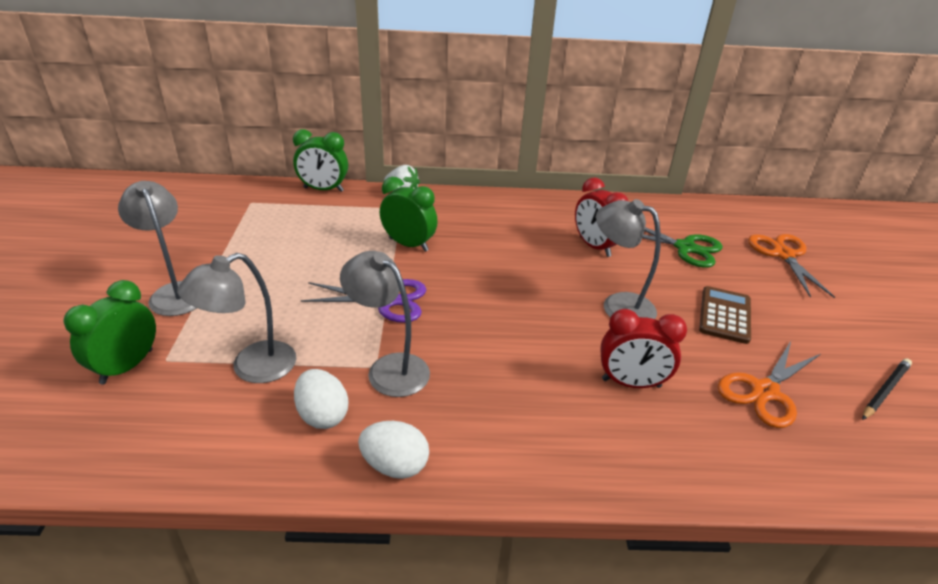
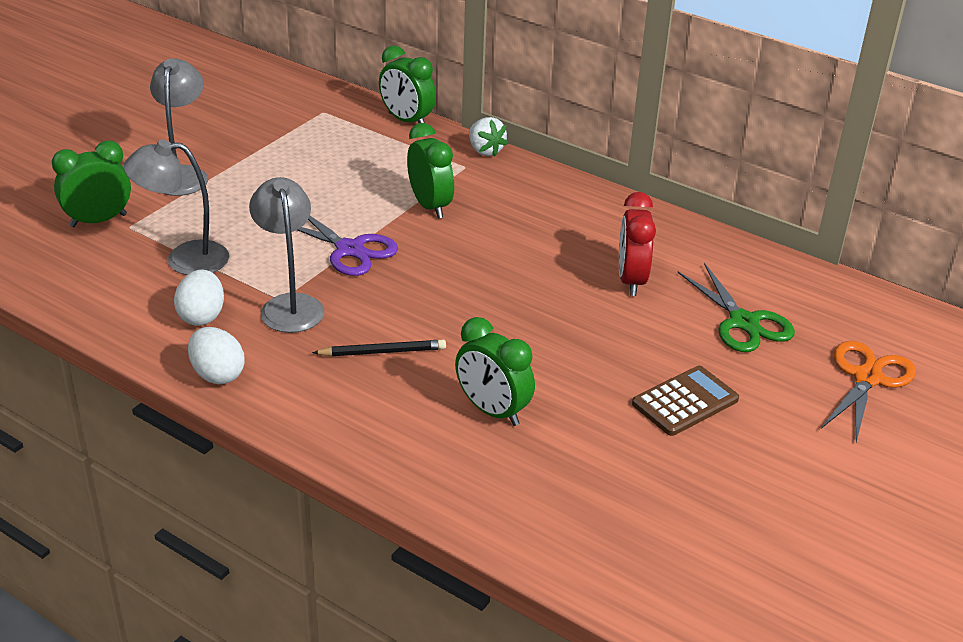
camera: 35 degrees right, 0 degrees up
grey lamp [596,199,661,319] -> none
red clock [600,309,687,388] -> green clock [455,317,535,426]
orange scissors [718,341,821,428] -> none
black pencil [862,358,912,420] -> black pencil moved to [312,339,446,356]

